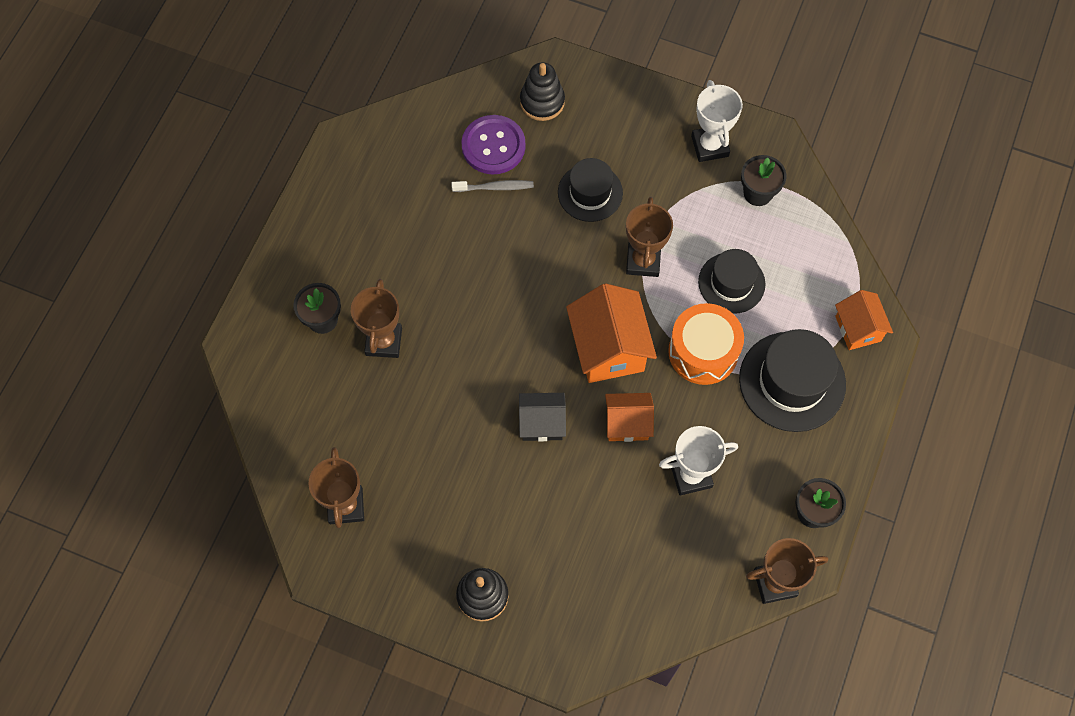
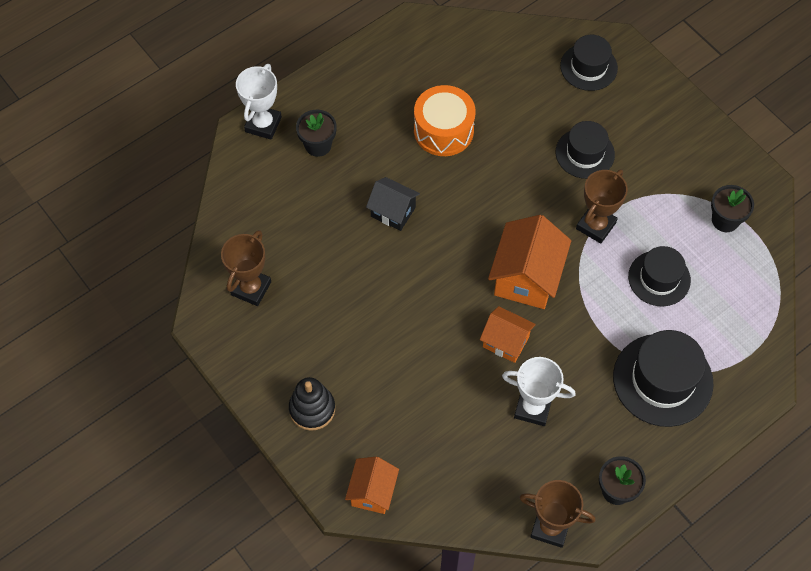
camera: 30 degrees right, 5 degrees down
brown trophy [351,279,402,358] -> none
grey toothbrush [451,180,534,192] -> none
purple button [461,115,526,175] -> none
black house [519,393,566,441] -> black house moved to [366,177,420,231]
black stacking toy [520,62,565,121] -> black hat [560,35,618,91]
orange drum [668,303,744,385] -> orange drum moved to [414,85,476,156]
white trophy [691,80,743,162] -> white trophy moved to [236,64,282,140]
orange house [835,290,893,350] -> orange house moved to [345,457,399,514]

